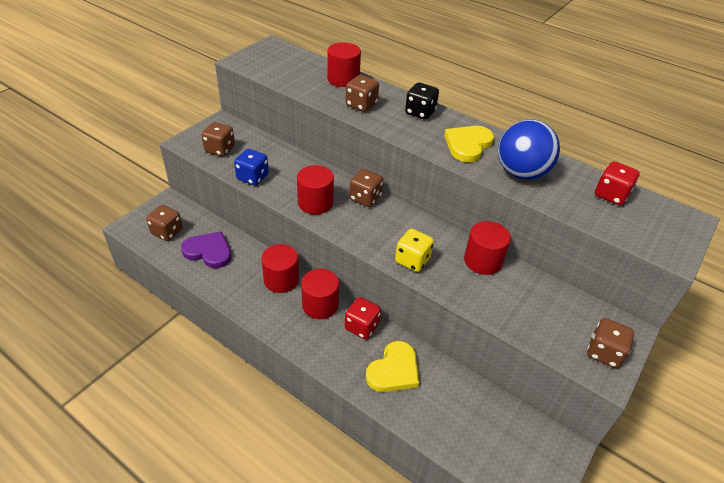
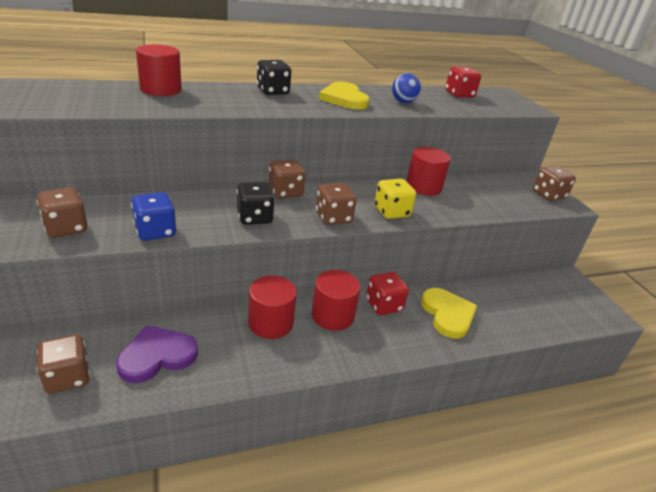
camera: 55 degrees left, 10 degrees down
red cylinder [297,165,334,215] -> black dice [237,182,275,225]
brown dice [346,75,379,112] -> brown dice moved to [316,183,357,225]
blue ball [498,119,560,180] -> blue ball [392,73,421,103], size x0.53

